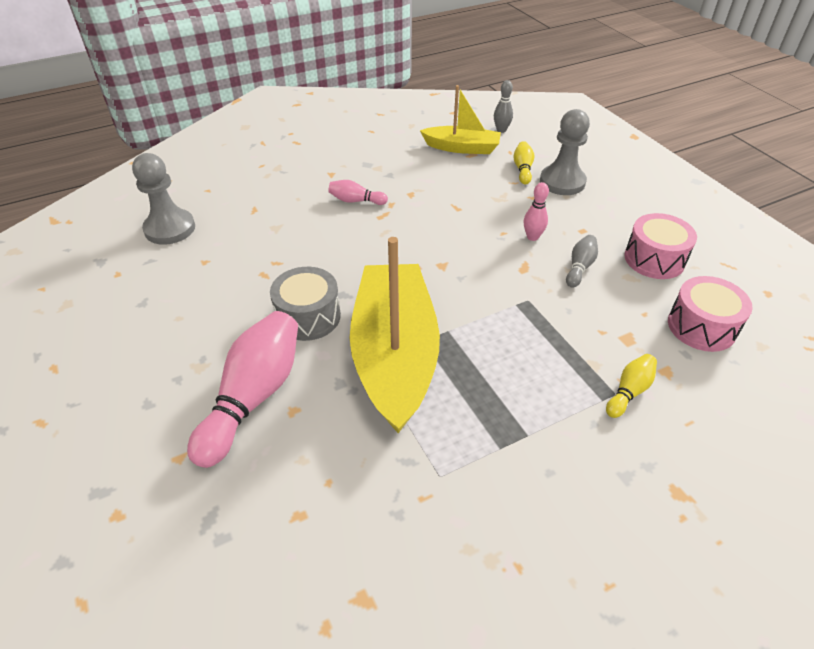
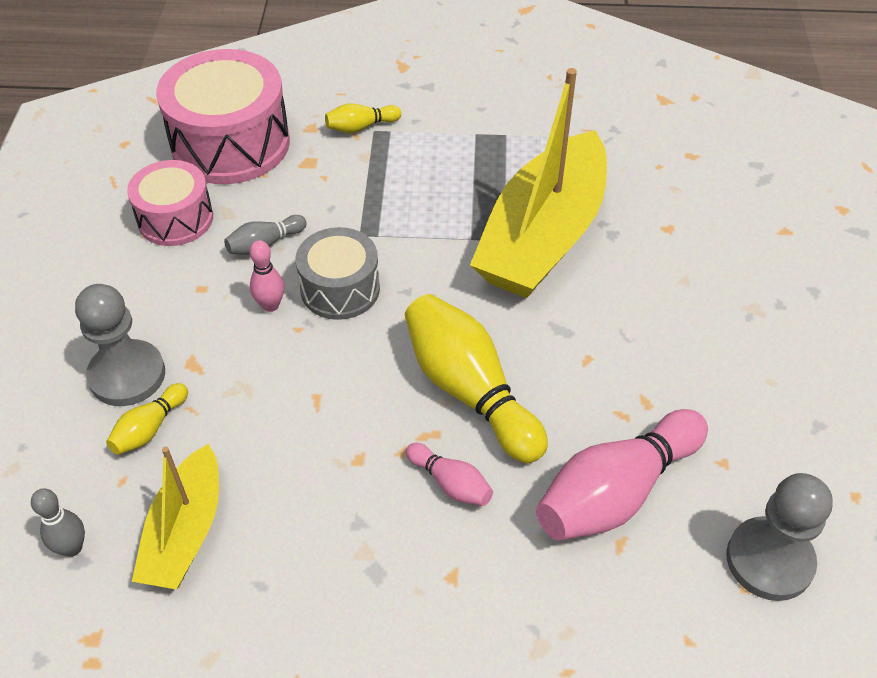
camera: 150 degrees left, 5 degrees up
pink bowling pin [187,311,298,468] -> pink bowling pin moved to [536,409,708,540]
grey drum [270,267,341,341] -> grey drum moved to [296,227,380,320]
yellow boat [420,85,501,154] -> yellow boat turned 120 degrees counterclockwise [132,444,219,589]
pink drum [668,276,753,352] -> pink drum [156,49,290,184], size x1.68
none -> yellow bowling pin [405,294,548,463]

